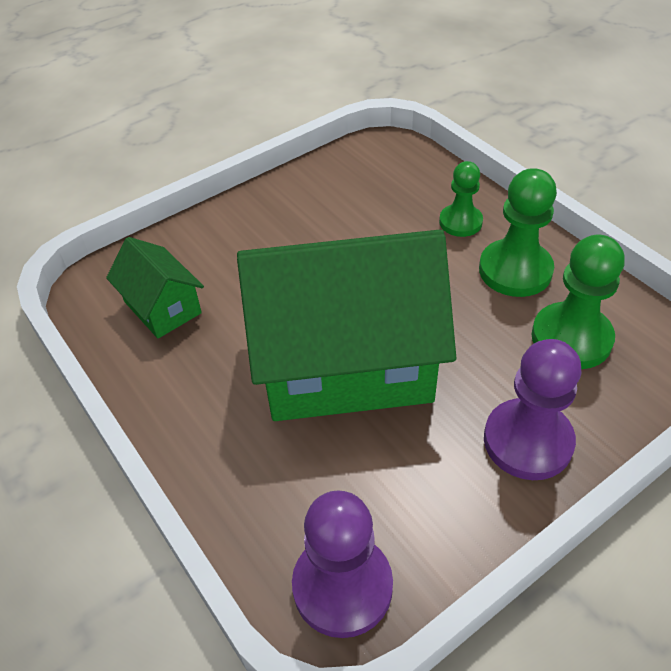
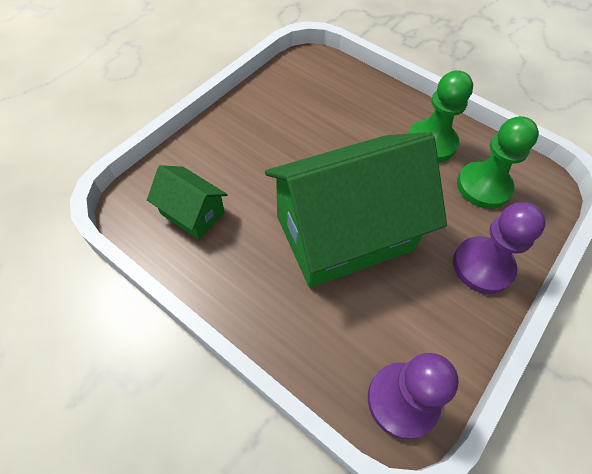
camera: 20 degrees left, 10 degrees up
green pawn [439,161,483,237] -> none

